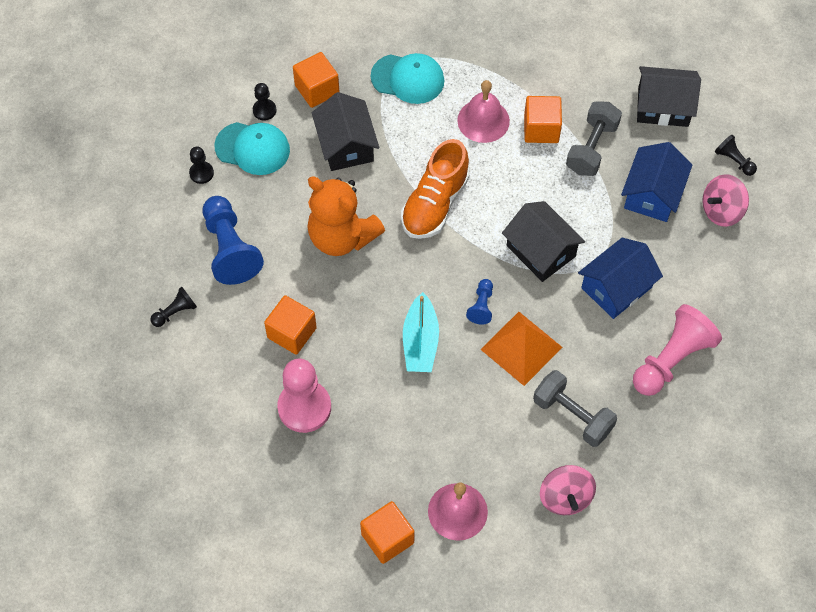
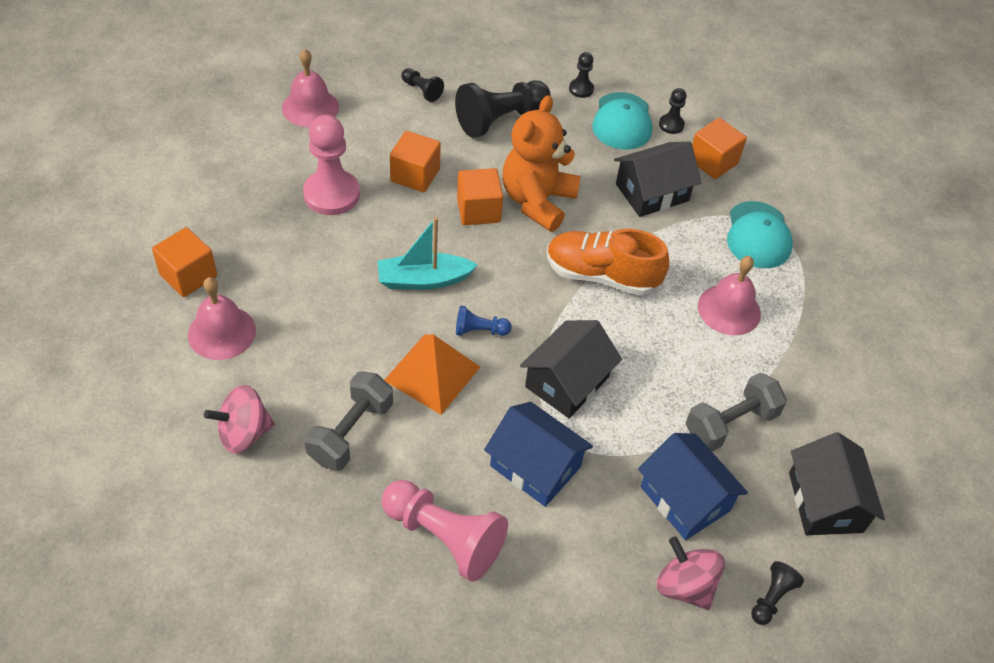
camera: 75 degrees right, 10 degrees down
blue pawn [203,196,264,285] -> black pawn [455,80,551,138]
orange cube [524,96,562,143] -> orange cube moved to [457,168,503,225]
grey dumbbell [566,102,622,176] -> grey dumbbell turned 45 degrees counterclockwise [685,373,787,452]
blue house [621,142,693,222] -> blue house turned 45 degrees clockwise [638,433,748,540]
none -> pink bell [282,49,339,127]

